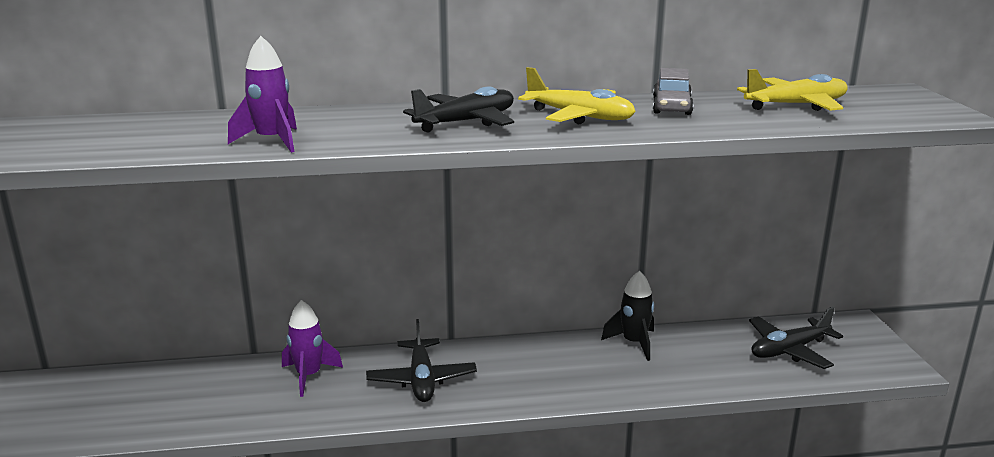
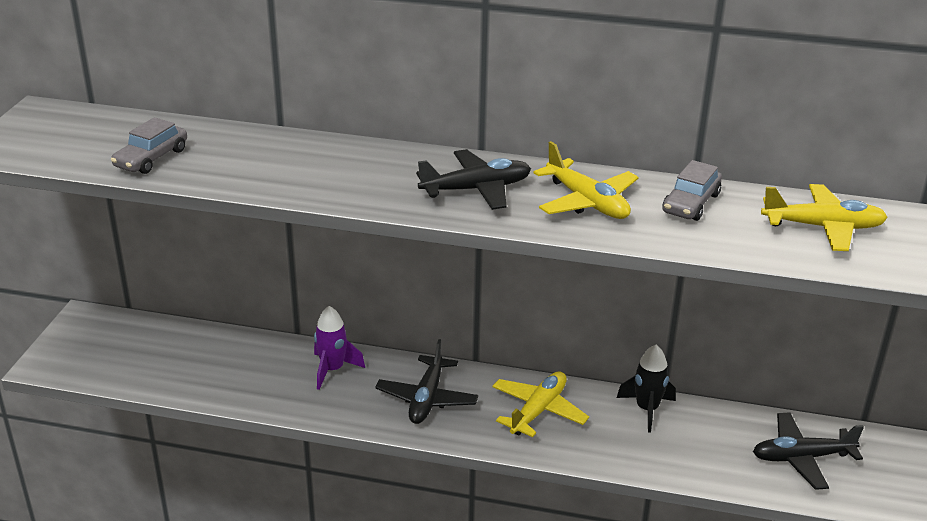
camera: 20 degrees right, 10 degrees up
purple rocket [228,36,297,153] -> none
none -> grey car [111,117,187,174]
none -> yellow plane [492,371,589,437]

